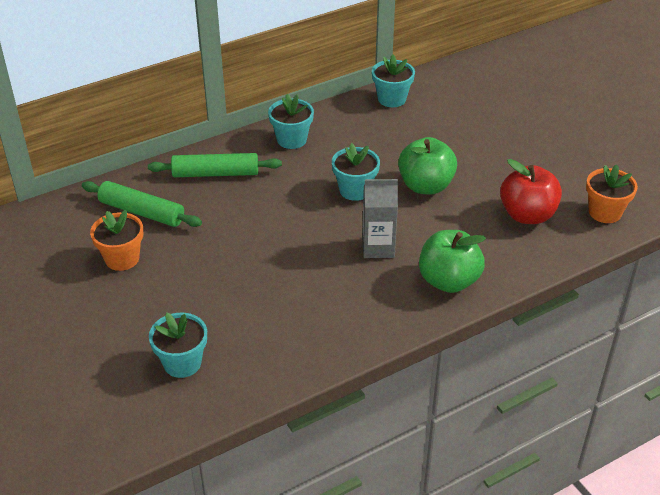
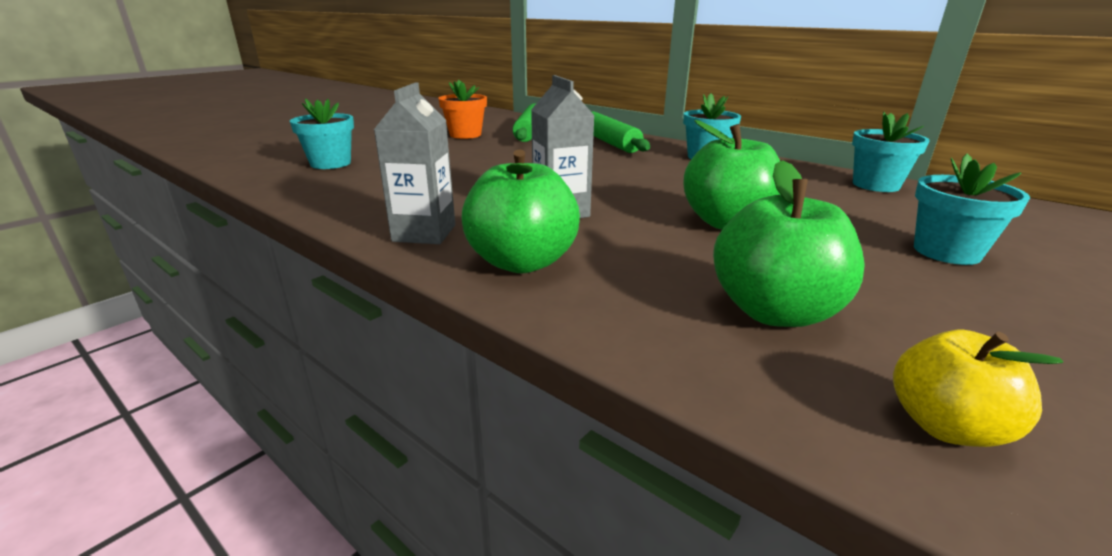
camera: 70 degrees right, 15 degrees down
turquoise flower pot [332,143,380,201] -> turquoise flower pot moved to [914,153,1030,265]
red apple [500,159,562,224] -> green apple [713,160,865,327]
orange flower pot [586,164,638,223] -> yellow apple [893,330,1063,447]
none -> grey carton [374,82,455,244]

